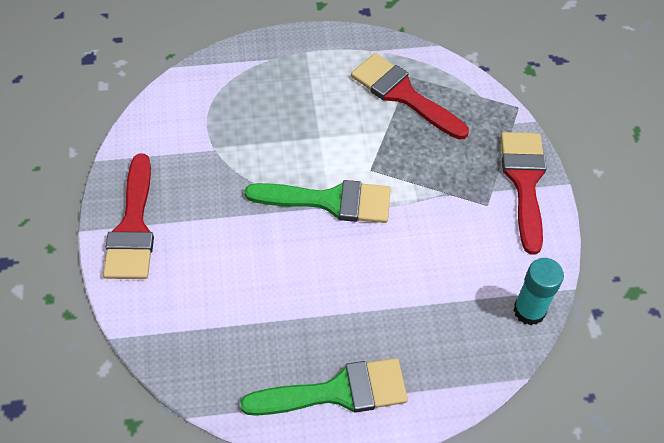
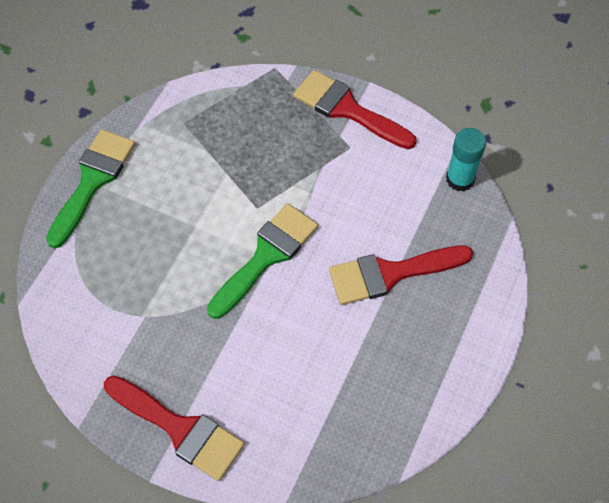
camera: 55 degrees left, 5 degrees up
green brush [240,358,408,416] -> green brush moved to [46,129,135,248]
red brush [351,53,469,140] -> red brush moved to [329,245,473,305]

